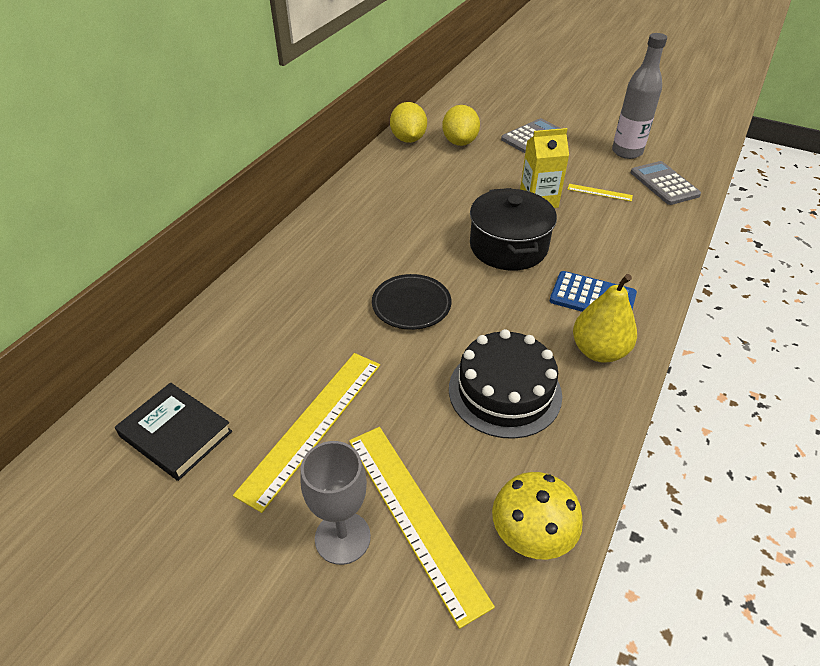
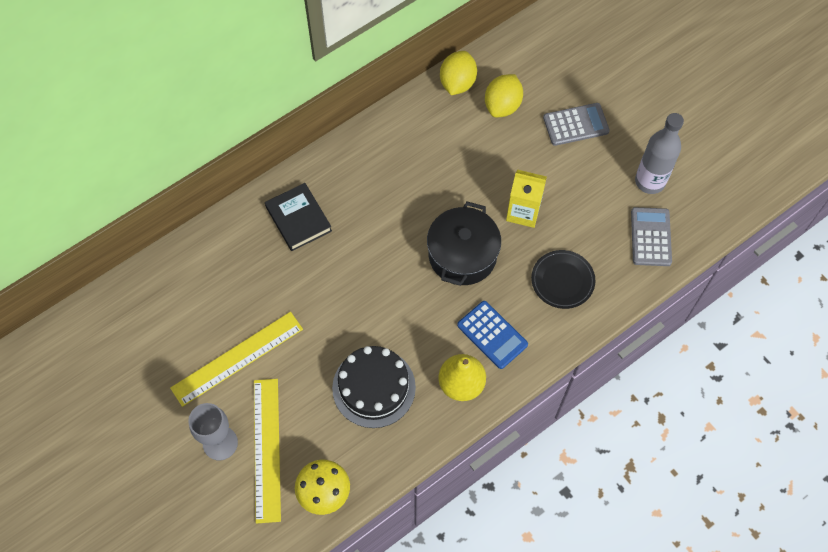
camera: 25 degrees right, 20 degrees up
black book [115,382,232,481] -> black book moved to [265,183,332,251]
black plate [372,274,451,330] -> black plate moved to [531,250,595,309]
yellow ruler [567,184,633,201] -> none

